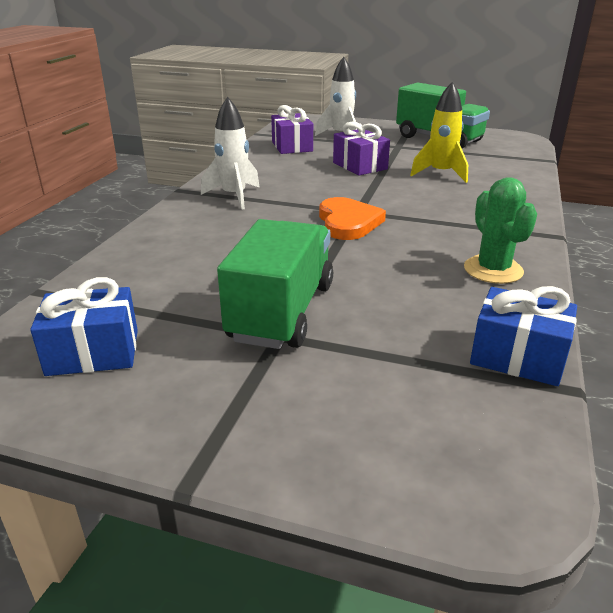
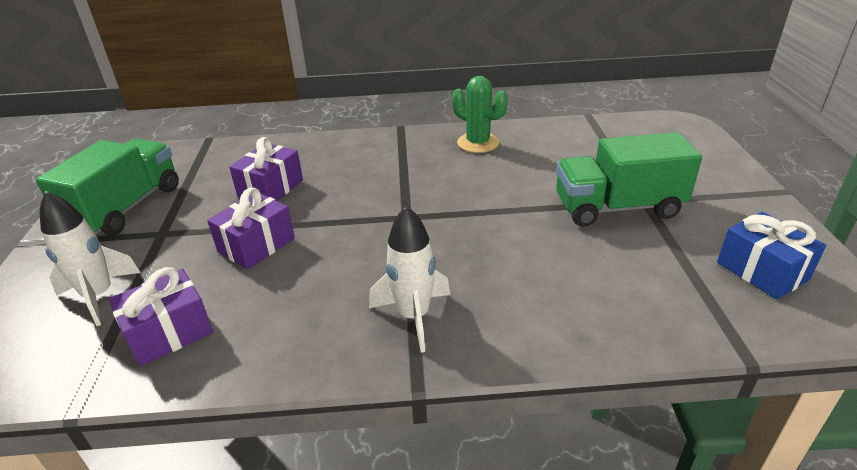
camera: 110 degrees left, 5 degrees up
orange heart [319,197,386,240] -> none
yellow rocket [410,82,468,183] -> purple gift [229,137,303,201]
green cactus [464,177,537,284] -> green cactus turned 75 degrees clockwise [452,76,508,153]
blue gift [470,286,577,386] -> none

